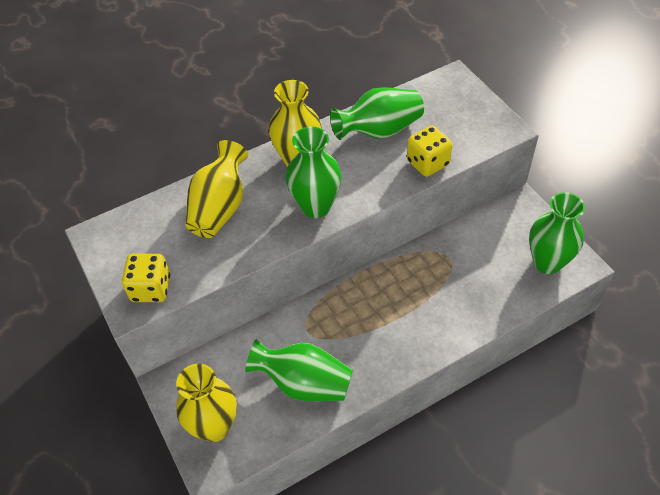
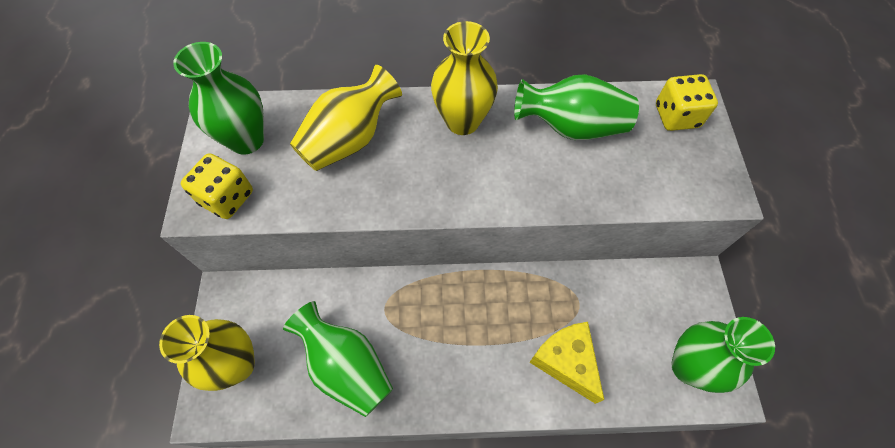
camera: 25 degrees right, 10 degrees up
green vase [286,126,341,218] -> green vase moved to [173,42,264,155]
yellow dice [407,126,453,177] -> yellow dice moved to [656,74,718,131]
none -> yellow cheese [529,322,604,404]

